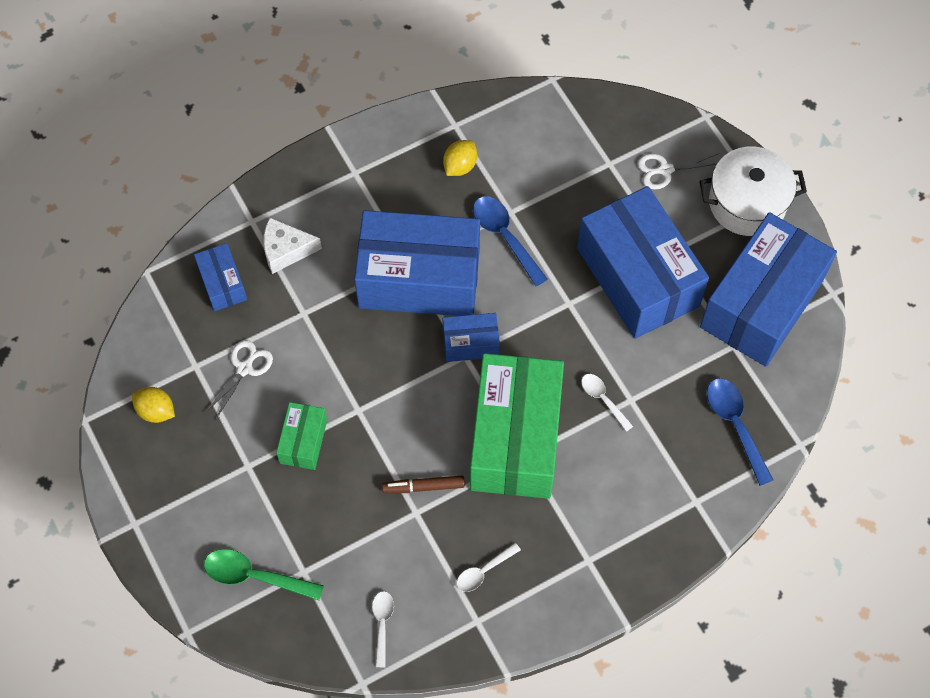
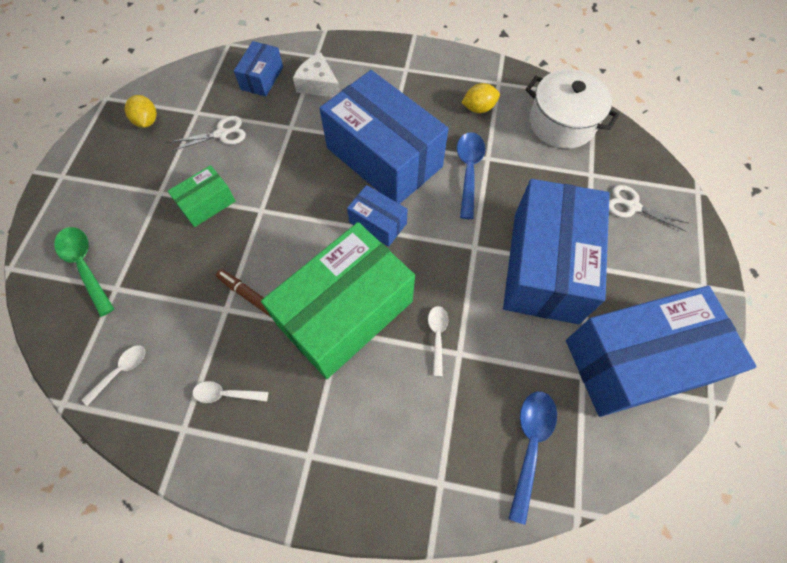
camera: 40 degrees right, 0 degrees up
white pot [699,147,807,236] -> white pot moved to [525,69,619,149]

